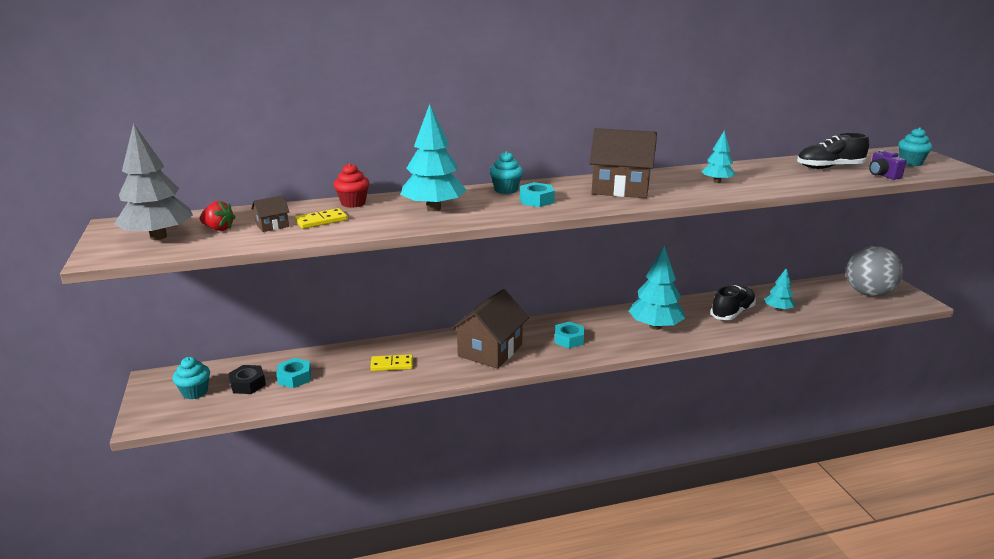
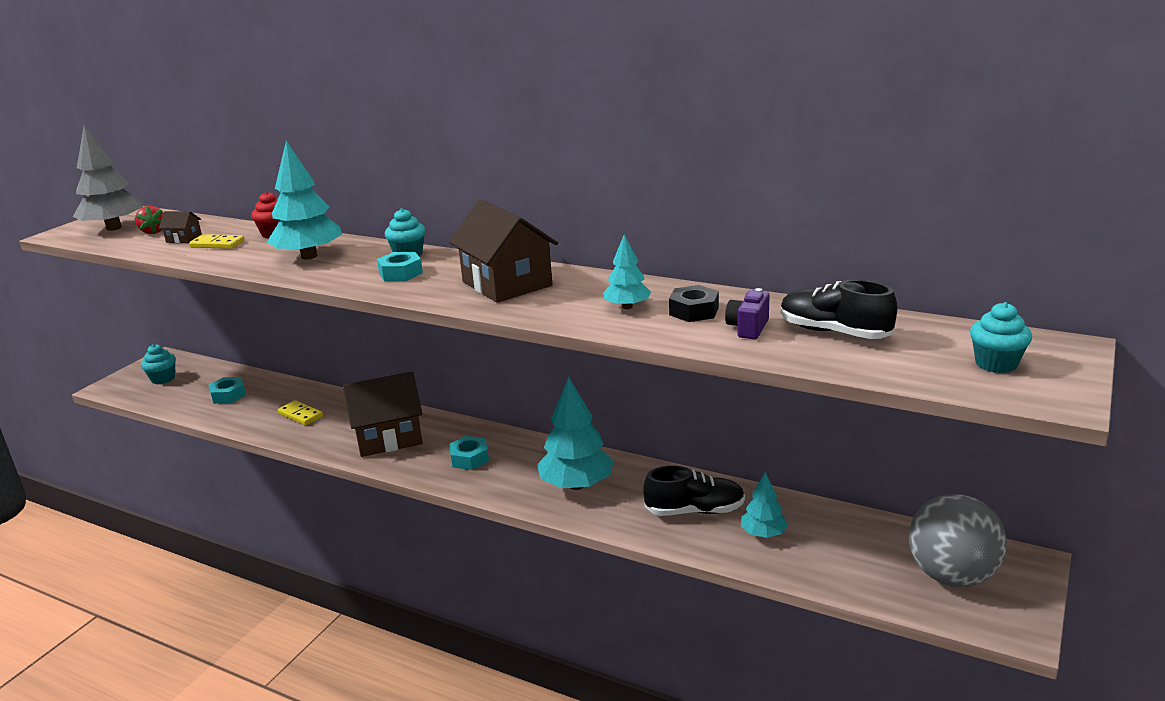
camera: 45 degrees right, 0 degrees up
black nut [228,365,266,394] -> black nut moved to [669,285,719,322]
purple camera [869,150,906,180] -> purple camera moved to [725,288,770,339]

